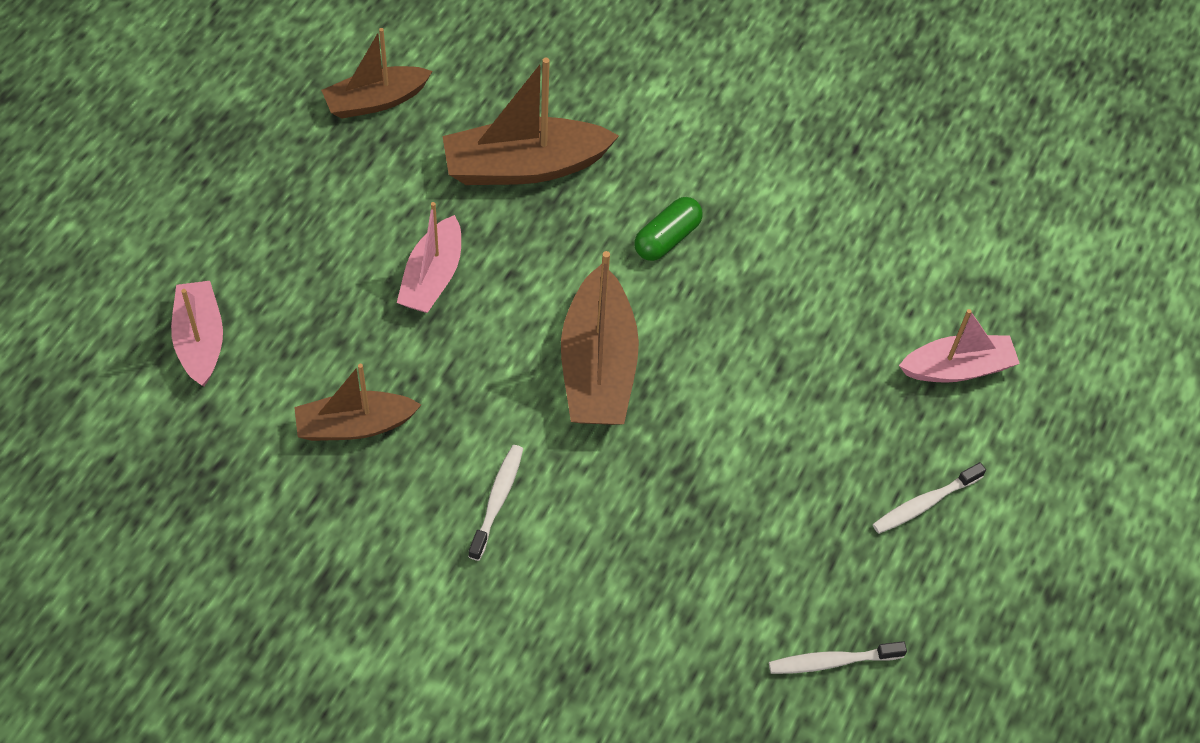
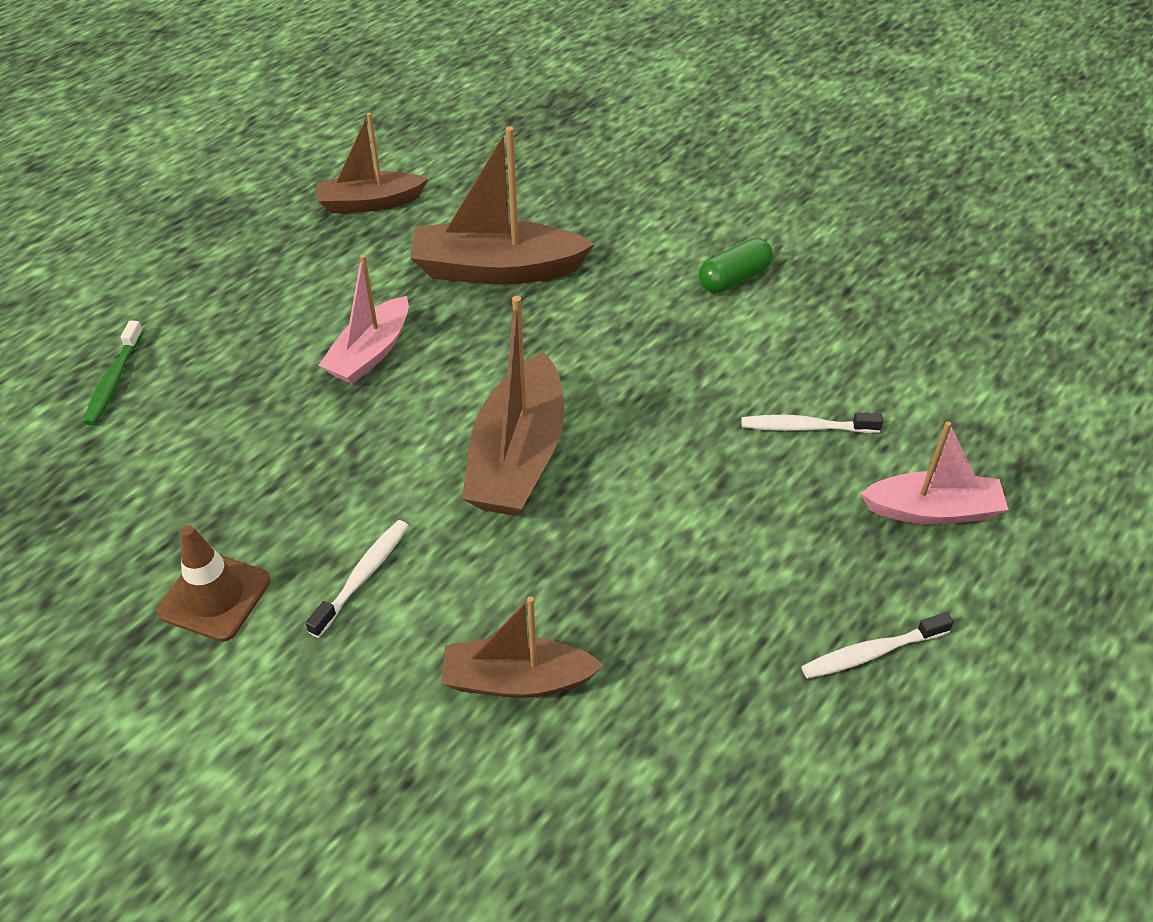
camera: 15 degrees right, 10 degrees down
pink boat [171,281,223,387] -> green toothbrush [83,320,143,426]
brown boat [294,364,421,441] -> brown boat moved to [441,596,604,698]
green capsule [634,197,703,261] -> green capsule moved to [699,238,773,293]
white toothbrush [769,641,907,674] -> white toothbrush moved to [741,413,883,433]
none -> brown traffic cone [157,525,271,642]

